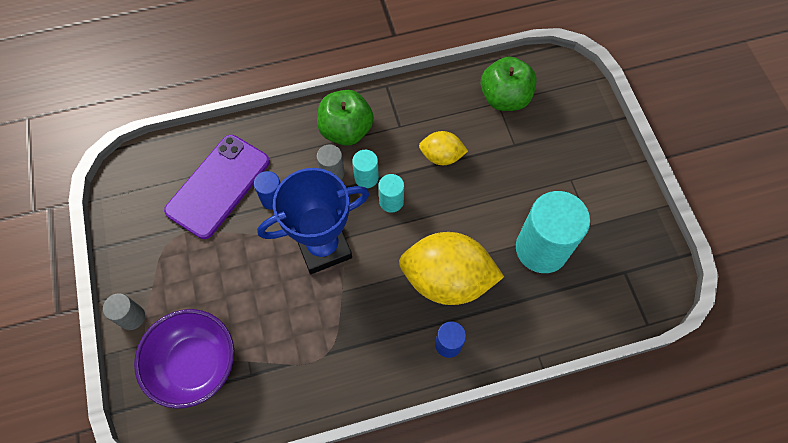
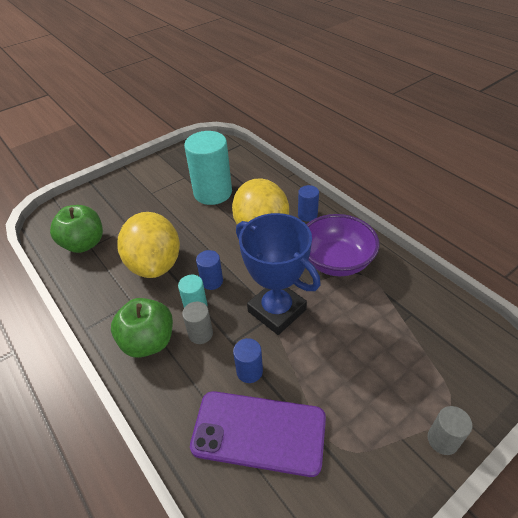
camera: 110 degrees left, 20 degrees down
purple bowl [134,309,234,409] -> purple bowl moved to [306,214,380,276]
turquoise cylinder [378,174,404,213] -> blue cylinder [196,250,223,290]
yellow lemon [419,131,468,165] -> yellow lemon [117,212,180,278], size x1.92

